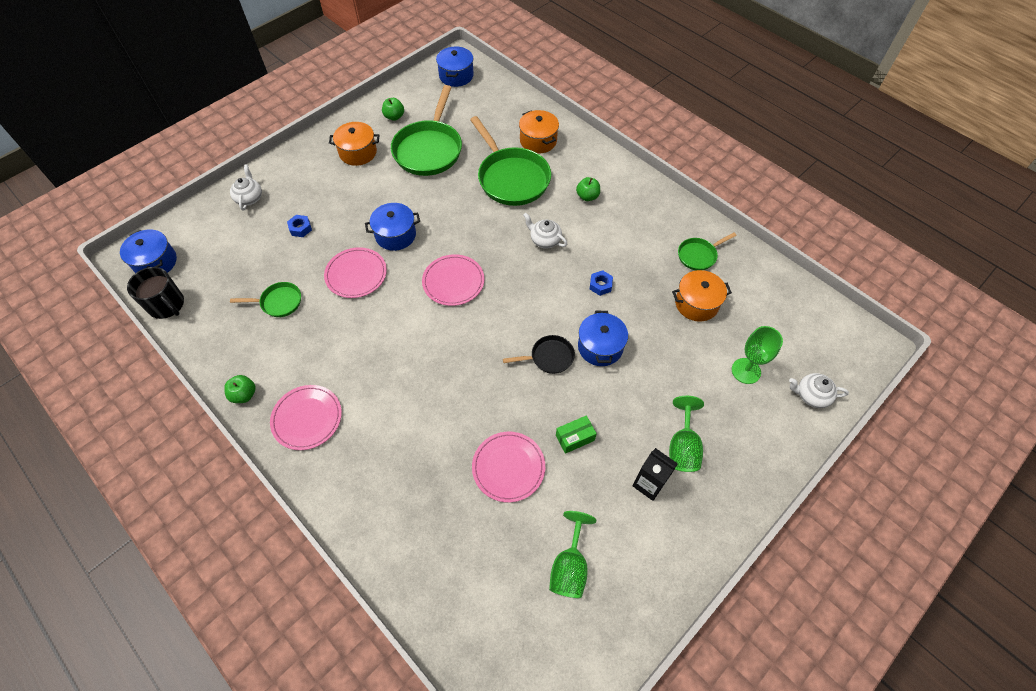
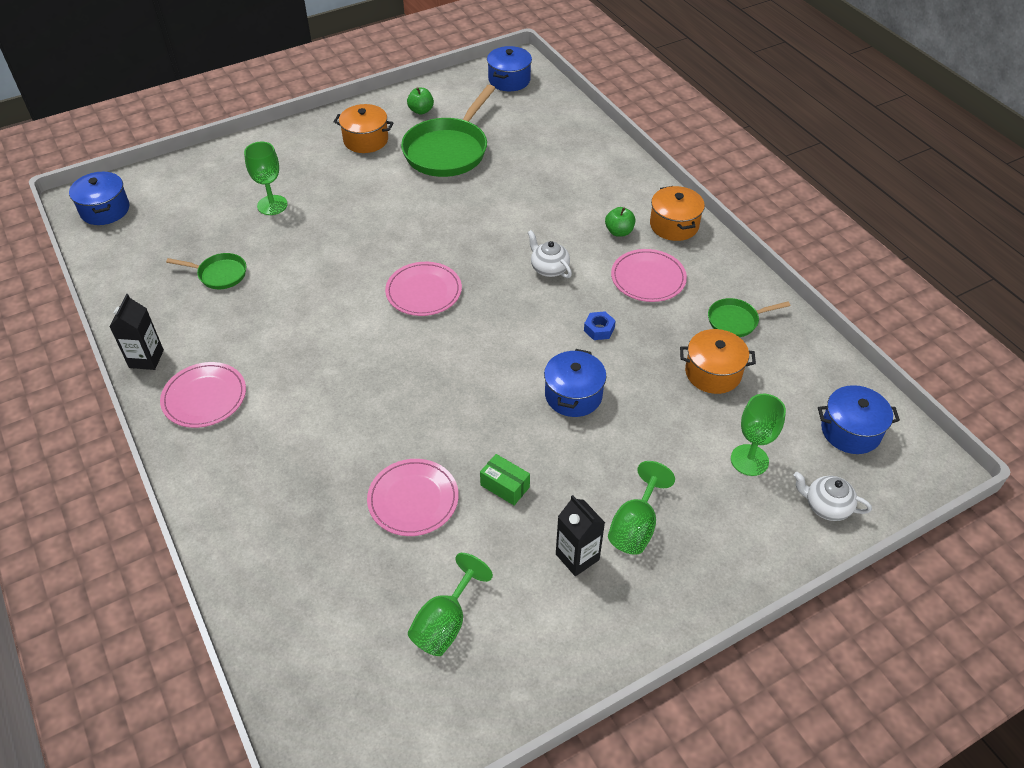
camera: 15 degrees right, 10 degrees down
black mug [127,267,184,319] -> none
green apple [224,375,256,403] -> black carton [110,294,164,370]
white teapot [230,164,262,211] -> none
blue nut [287,215,312,237] -> green goblet [244,142,288,215]
pink plate [324,247,387,298] -> pink plate moved to [611,249,687,302]
blue pot [365,203,420,251] -> blue pot moved to [818,385,900,454]
green pan [470,116,551,206] -> none
black pan [503,335,575,374] -> none
orange pot [519,110,559,154] -> orange pot moved to [650,186,705,241]
green box [556,415,597,454] -> green box turned 45 degrees clockwise [480,454,530,506]

